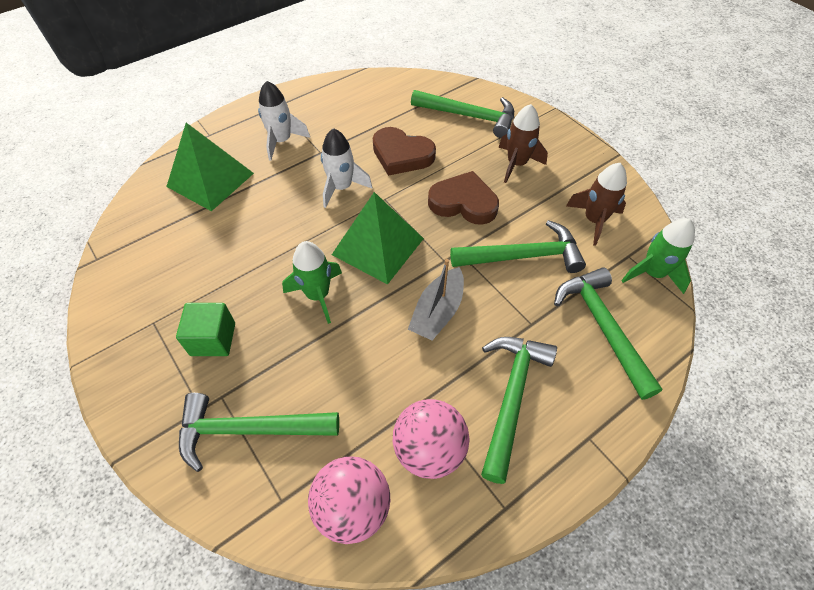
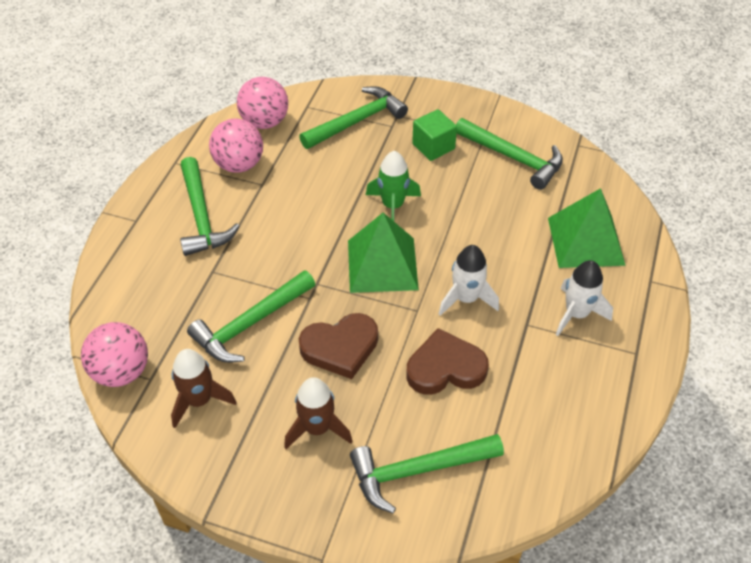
camera: 145 degrees right, 5 degrees down
grey boat [408,259,464,341] -> none
green hammer [554,267,662,400] -> green hammer moved to [456,118,563,190]
green rocket [621,218,695,294] -> pink ball [81,322,148,387]

